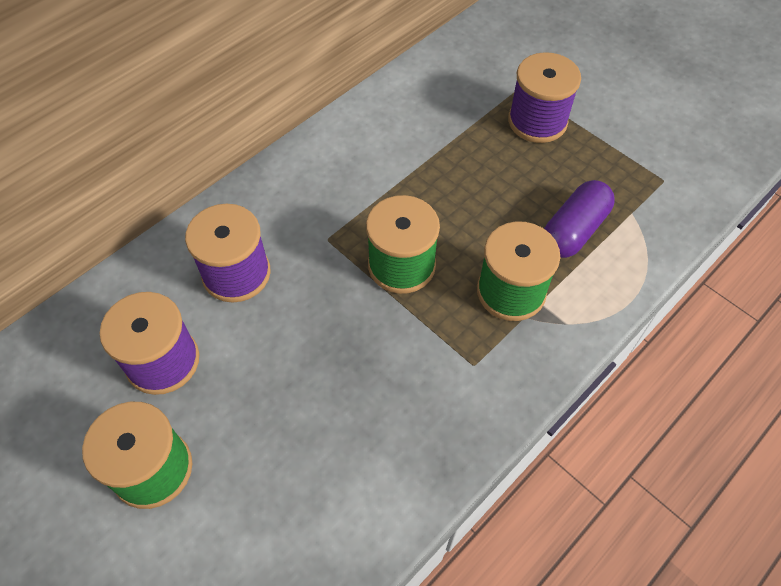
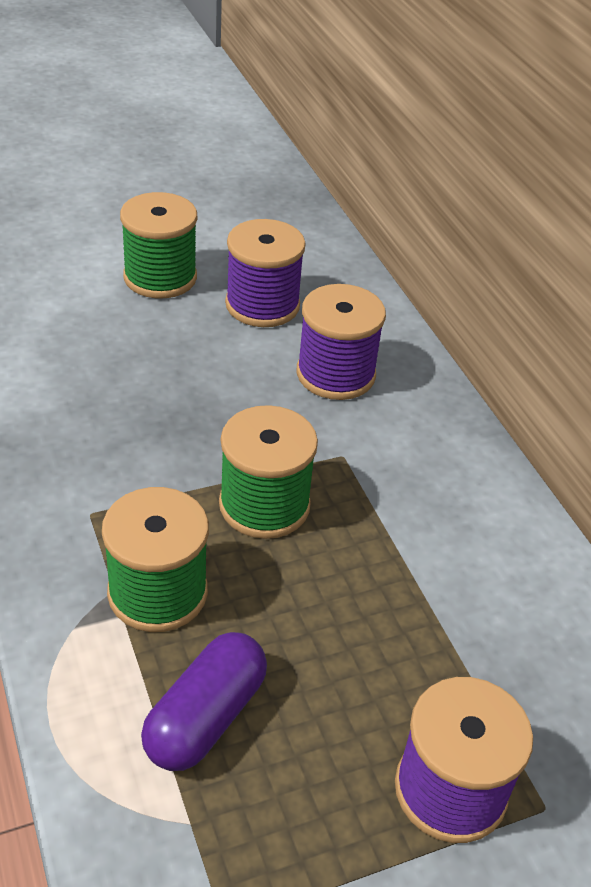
camera: 110 degrees right, 15 degrees down
purple capsule [544,180,615,258] -> purple capsule turned 60 degrees clockwise [141,632,267,771]

